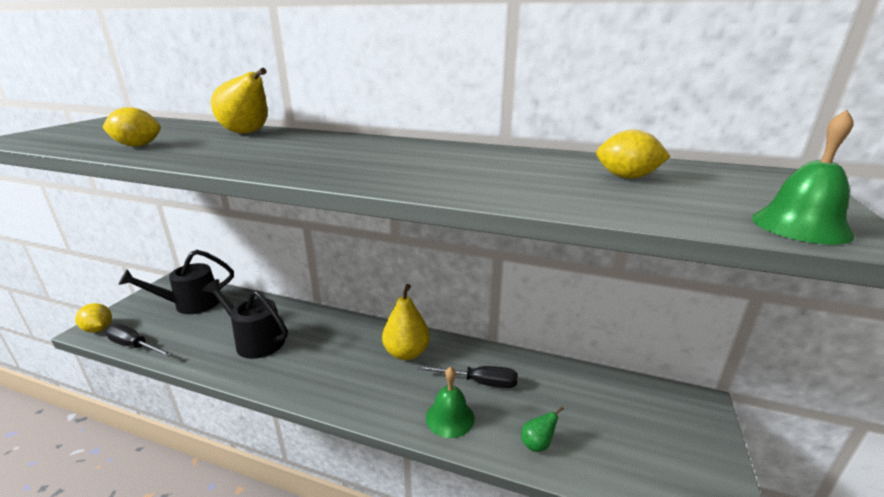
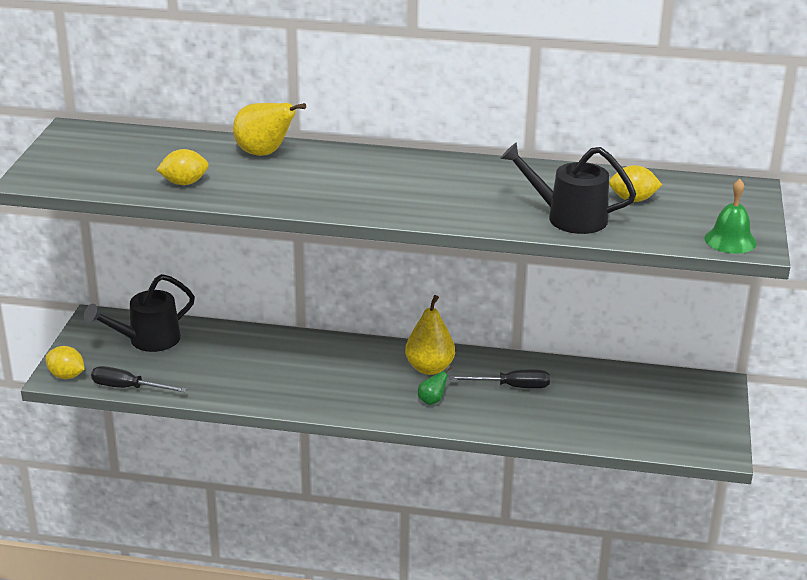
camera: 10 degrees left, 5 degrees up
black watering can [203,279,288,359] -> black watering can moved to [500,142,636,234]
green bell [426,367,474,438] -> none
green pear [521,407,564,452] -> green pear moved to [418,366,452,405]

